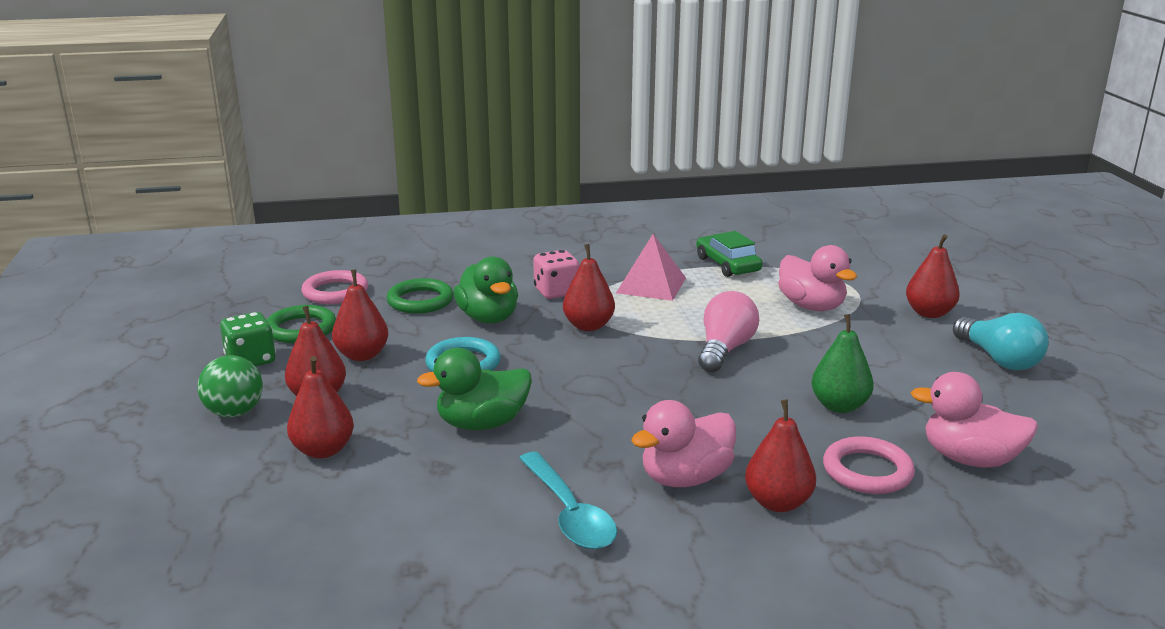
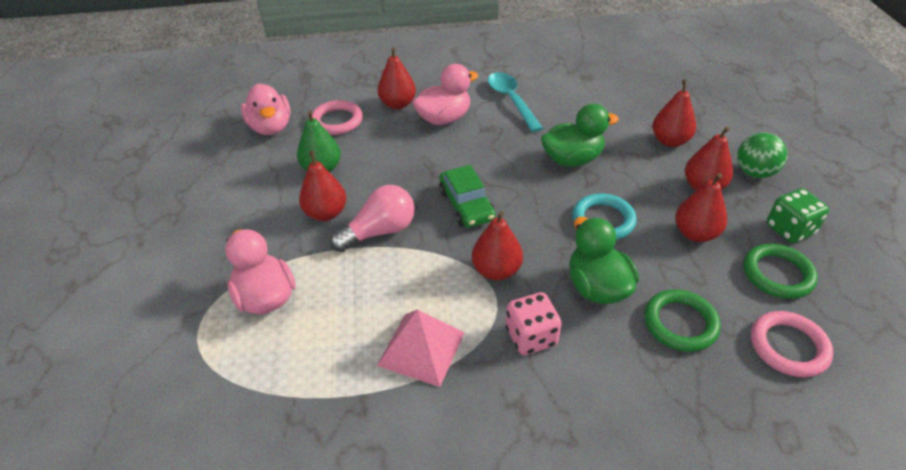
camera: 175 degrees left, 20 degrees up
green car [696,231,763,277] -> green car moved to [439,165,496,228]
pink light bulb [698,291,759,372] -> pink light bulb turned 150 degrees counterclockwise [330,185,415,252]
red pear [906,234,960,318] -> red pear moved to [299,151,346,221]
pink duck [911,372,1038,467] -> pink duck turned 45 degrees clockwise [241,83,291,135]
turquoise light bulb [953,313,1049,370] -> none

